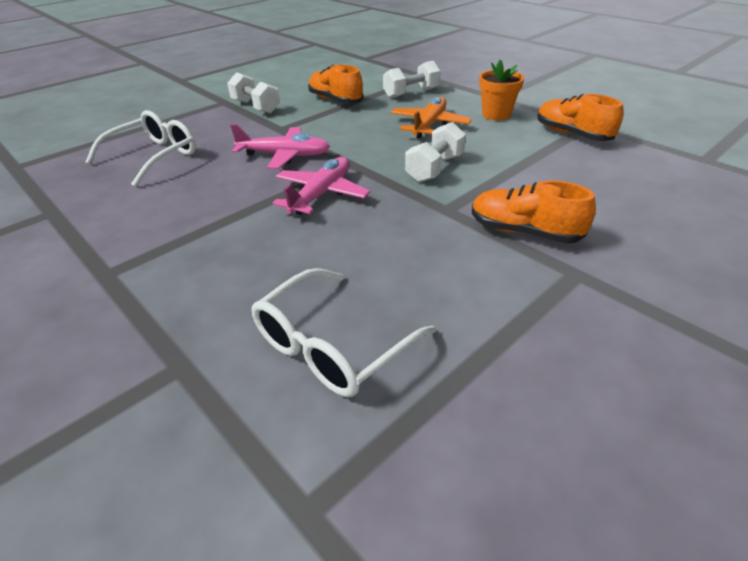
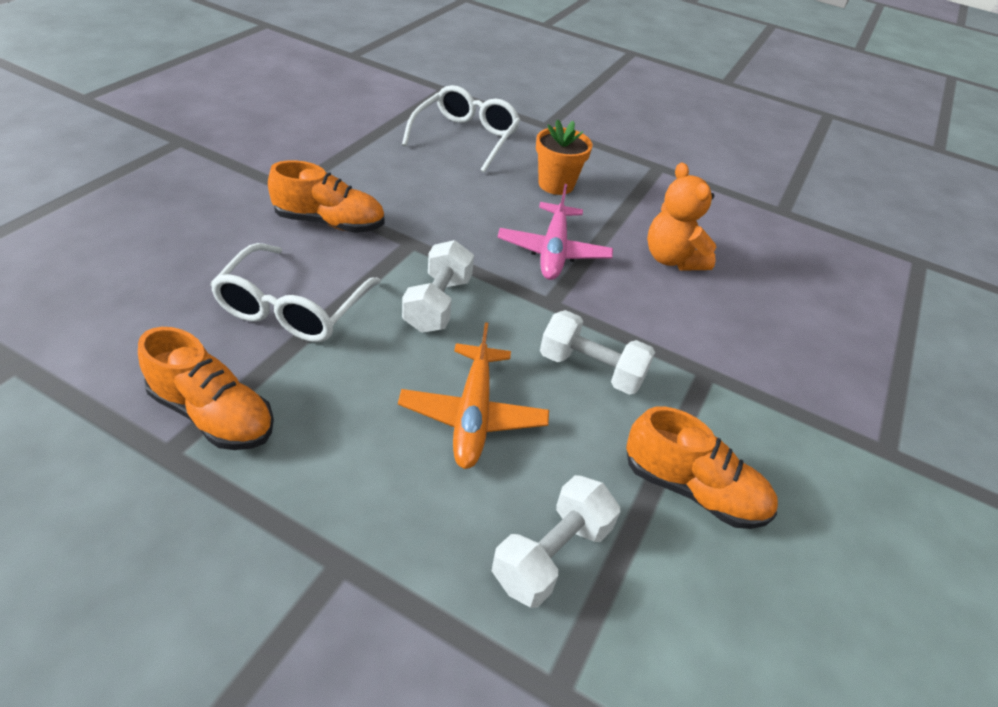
camera: 155 degrees right, 5 degrees up
white glasses [86,110,196,187] -> white glasses moved to [210,243,381,342]
white dumbbell [227,72,280,114] -> white dumbbell moved to [540,310,655,395]
pink plane [230,124,330,169] -> none
orange flower pot [479,60,524,121] -> orange flower pot moved to [536,119,592,195]
none -> orange teddy bear [647,163,716,271]

